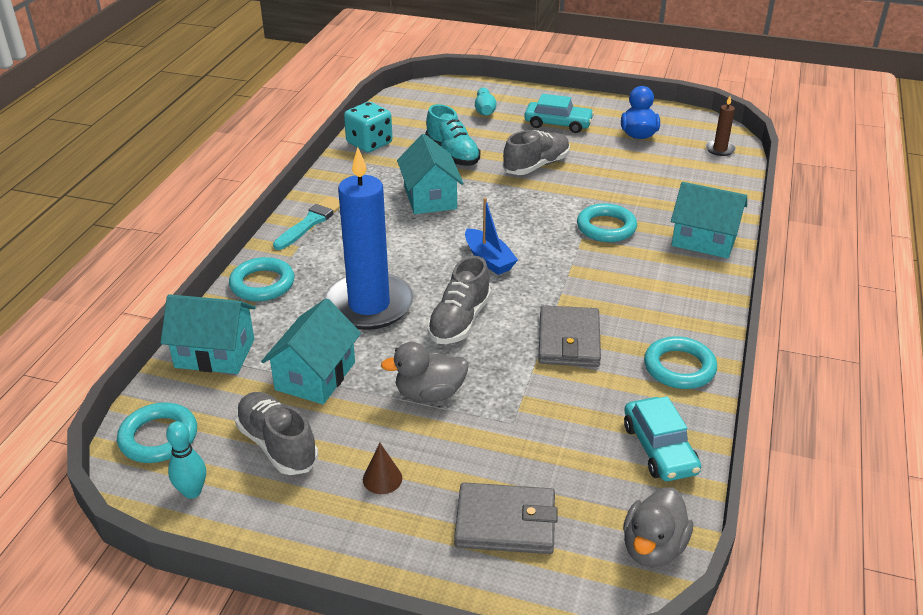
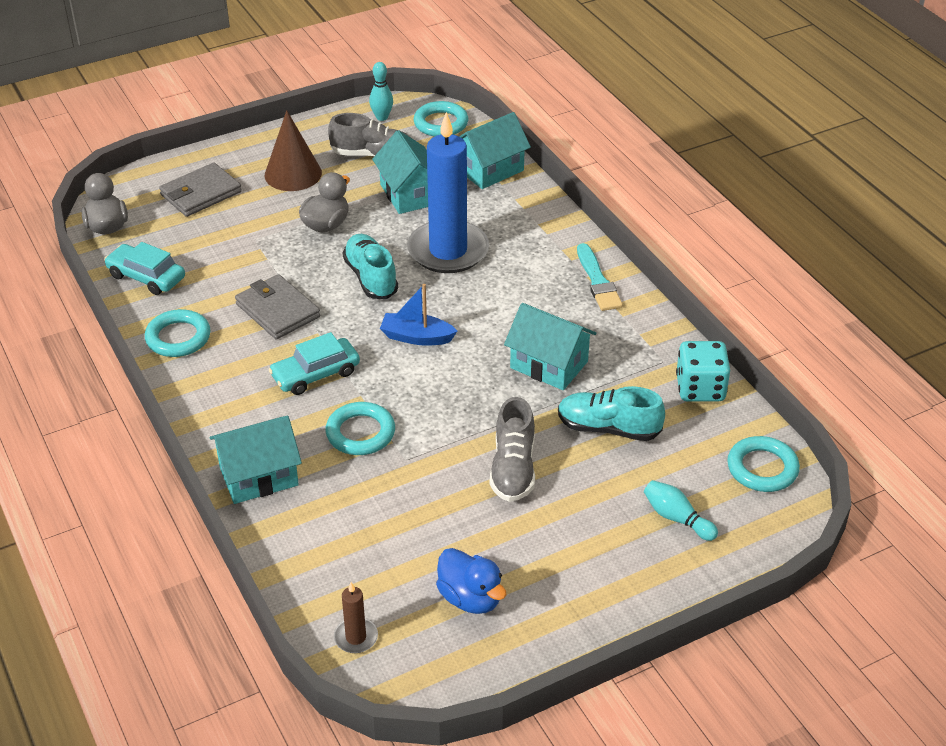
camera: 135 degrees right, 5 degrees up
turquoise ring [229,257,295,301] -> turquoise ring moved to [727,436,800,492]
brown cone [363,443,402,494] -> brown cone [265,110,322,191], size x2.05
grey shoe [427,256,491,344] -> turquoise shoe [343,234,398,299]
turquoise car [524,94,594,133] -> turquoise car moved to [269,332,360,395]

